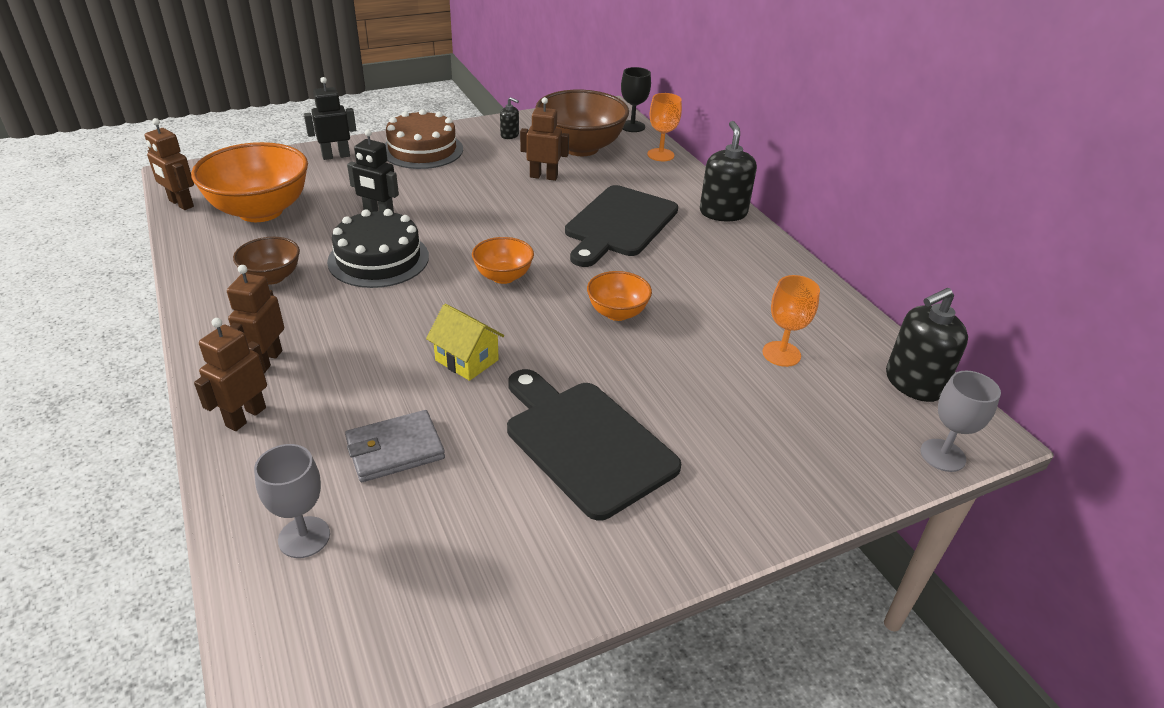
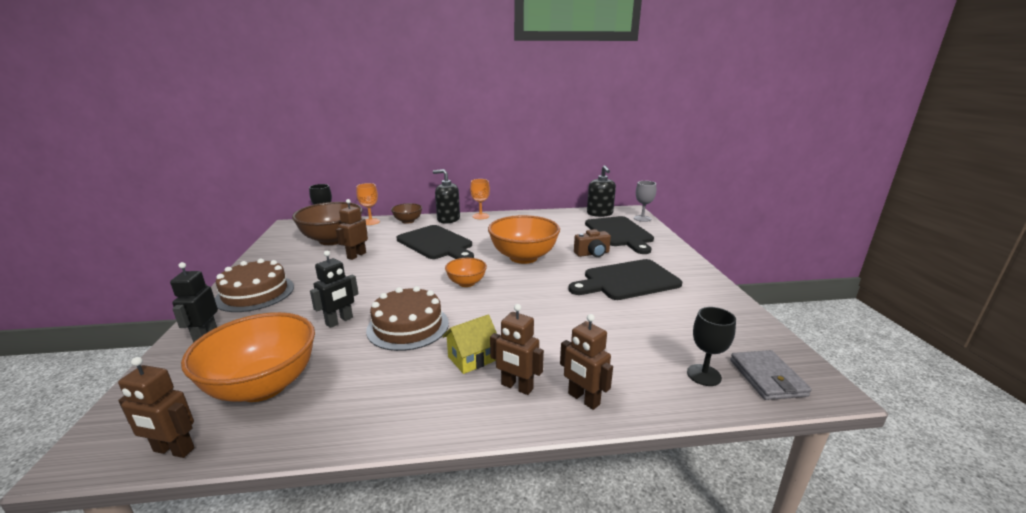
camera: 70 degrees left, 15 degrees down
brown robot [145,118,194,210] -> brown robot turned 45 degrees clockwise [118,357,195,458]
brown bowl [233,237,300,285] -> brown bowl moved to [391,203,422,224]
grey goblet [254,444,330,558] -> black goblet [687,307,736,386]
black cake [327,209,429,288] -> brown cake [366,286,449,351]
grey wallet [345,410,445,482] -> grey wallet moved to [730,350,812,400]
yellow house [426,304,504,381] -> yellow house moved to [442,315,497,374]
black soap dispenser [500,97,519,139] -> none
orange bowl [587,271,652,321] -> orange bowl [488,215,560,264], size x1.92
orange goblet [763,275,820,367] -> orange goblet moved to [470,179,490,219]
none -> brown camera [574,229,611,257]
none -> black cutting board [585,216,654,254]

